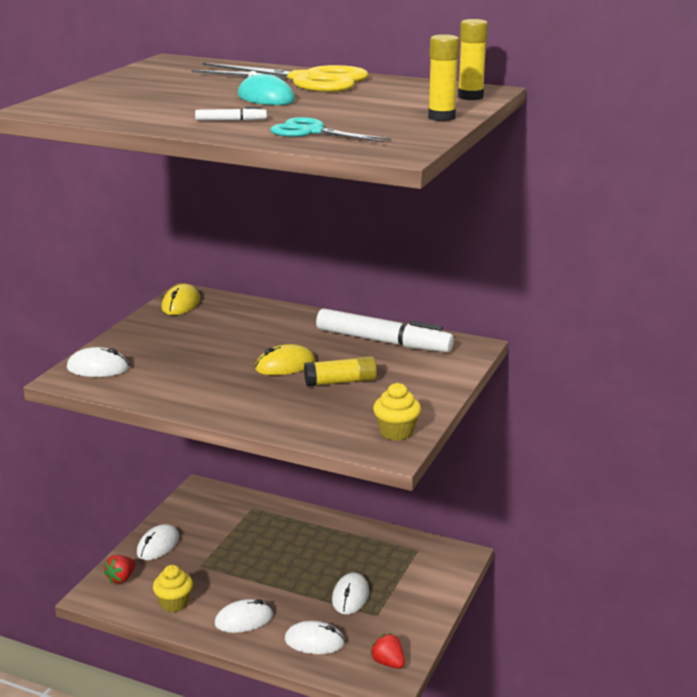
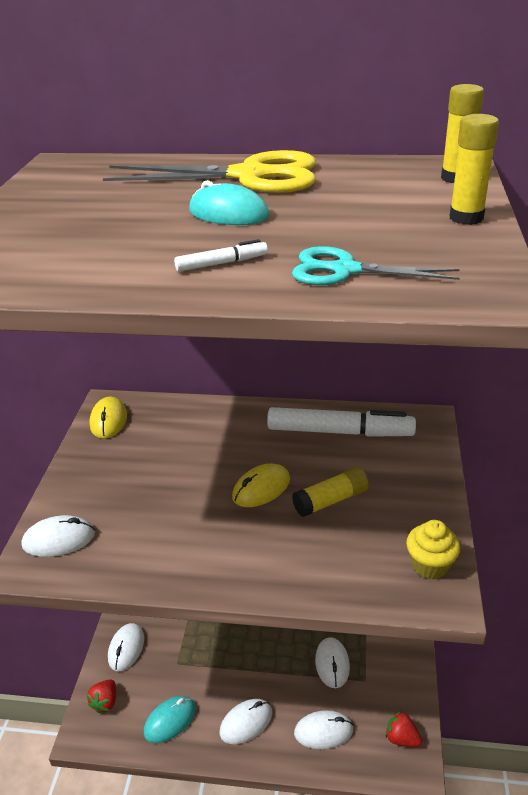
camera: 15 degrees left, 10 degrees up
yellow cupcake [153,565,193,612] -> turquoise mouse [144,696,196,743]

